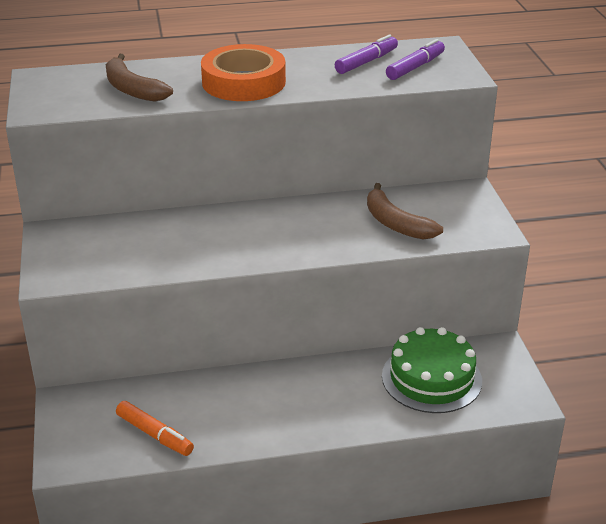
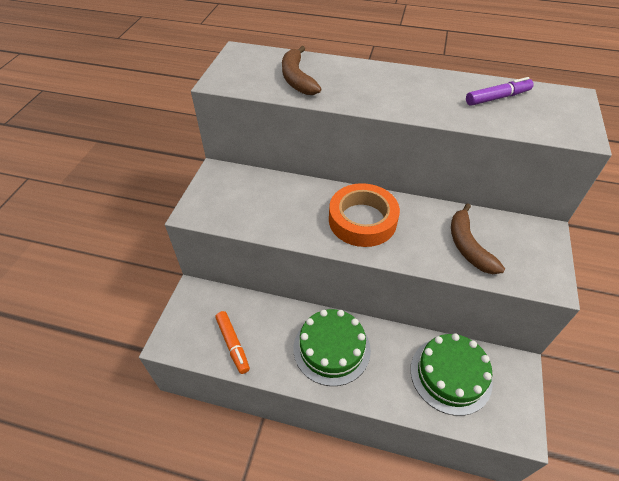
camera: 25 degrees right, 15 degrees up
orange tape [201,44,286,101] -> orange tape moved to [329,183,400,247]
purple marker [386,39,445,80] -> none
none -> green cake [293,309,371,386]

